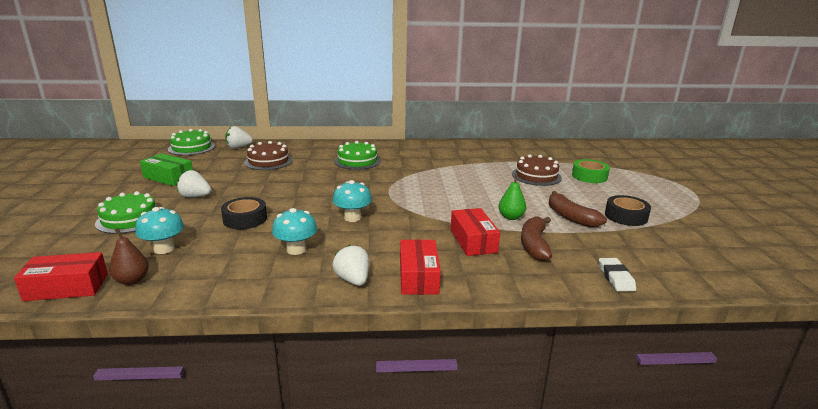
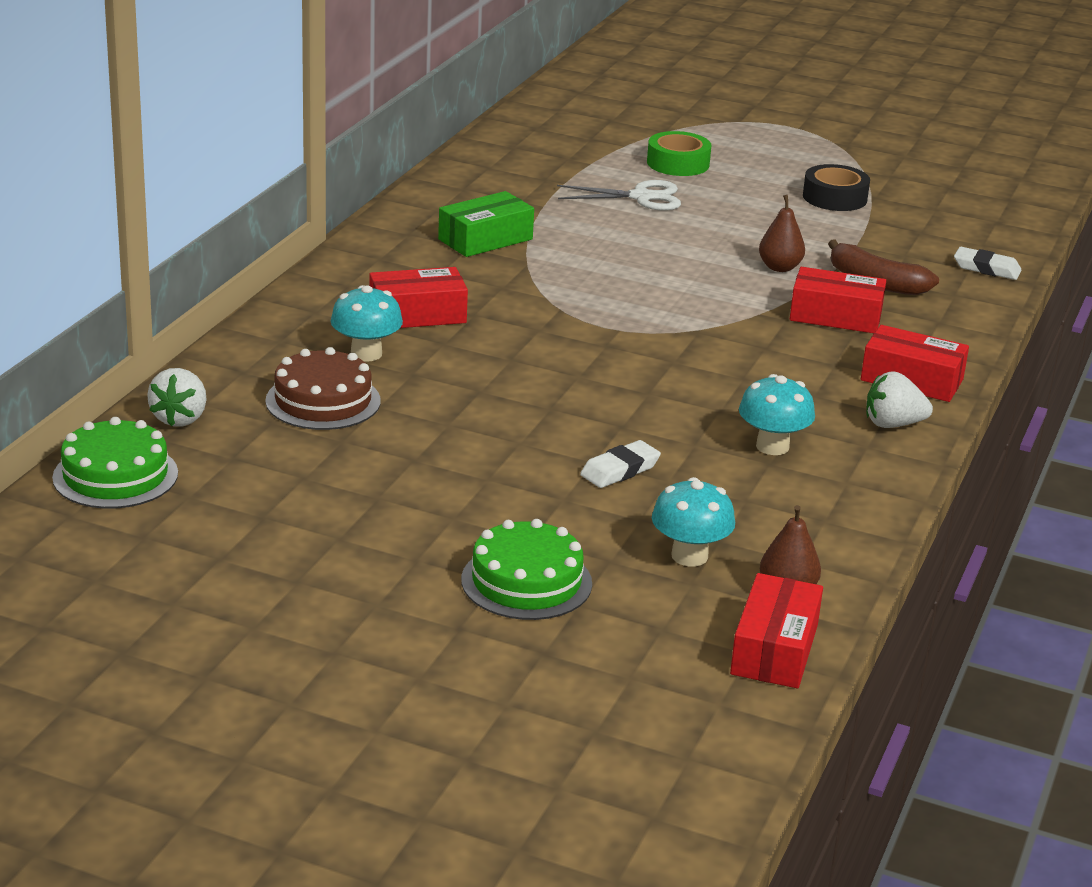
camera: 65 degrees left, 5 degrees up
green box [140,153,193,186] -> green box moved to [438,191,534,257]
white strawberry [177,170,211,198] -> none
black tape [221,197,267,229] -> white eraser [580,440,661,488]
turquoise mushroom [332,180,372,222] -> turquoise mushroom moved to [331,285,403,362]
green cake [334,141,381,170] -> red box [369,267,468,328]
green pear [499,174,526,220] -> brown pear [759,195,805,272]
brown cake [512,155,562,186] -> white scissors [557,180,681,211]
brown banana [548,191,607,228] -> none

